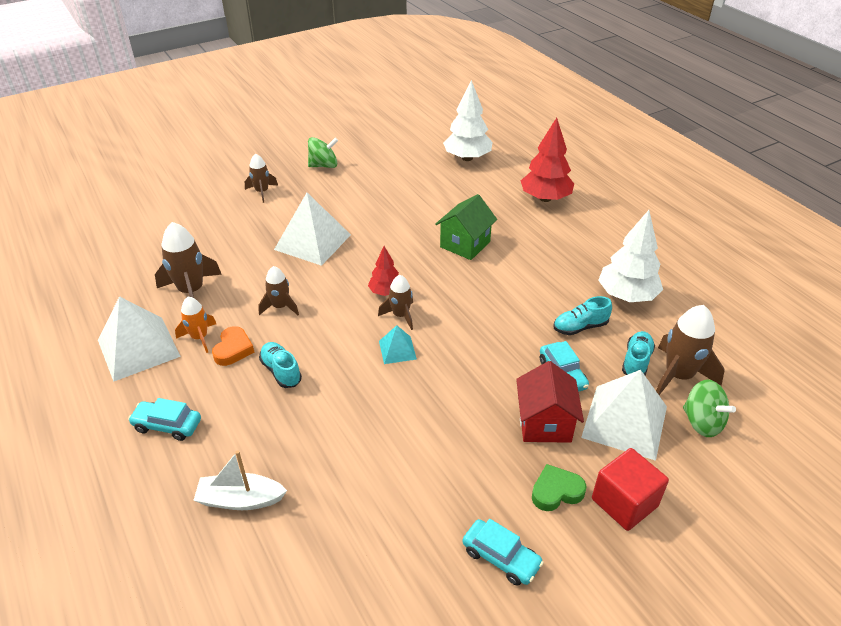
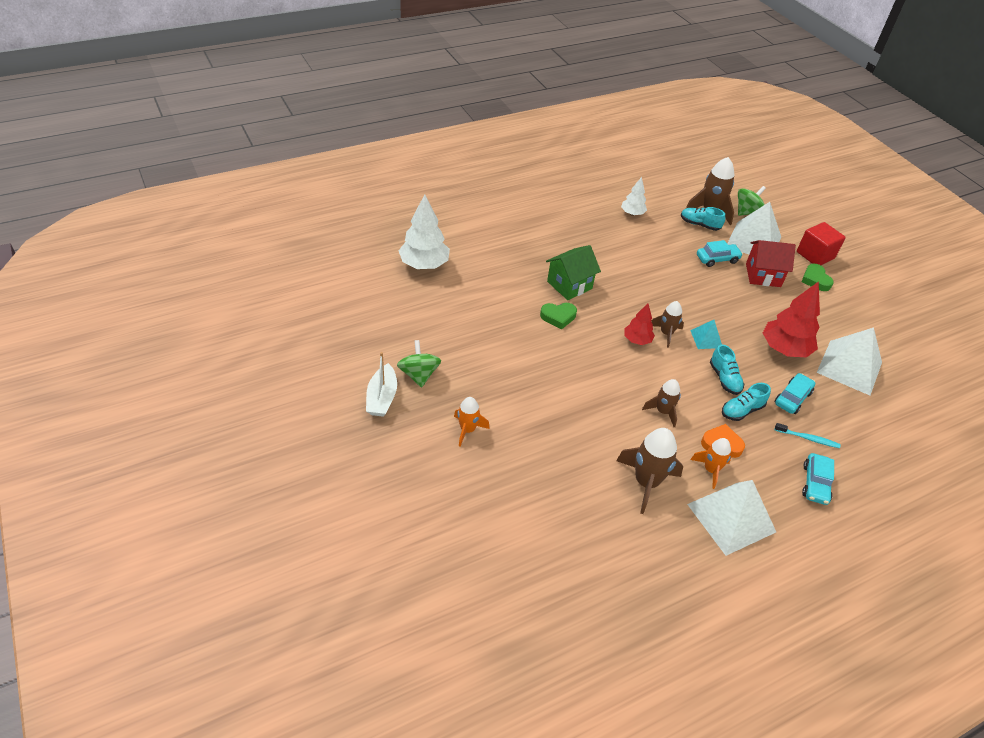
camera: 90 degrees left, 5 degrees up
white boat [193,450,287,510] -> white boat moved to [366,352,397,417]
brown rocket [245,154,278,203] -> orange rocket [454,397,490,446]
white pyramid [274,193,351,266] -> white pyramid moved to [817,328,882,395]
green house [435,194,497,260] -> green house turned 75 degrees counterclockwise [546,245,601,300]
turquoise car [463,519,544,586] -> turquoise car moved to [775,373,815,414]
red tree [521,118,574,202] -> red tree moved to [763,281,820,357]
turquoise shoe [554,296,612,335] -> turquoise shoe moved to [710,344,744,395]
white tree [598,210,663,302] -> white tree [621,177,647,216], size x0.57
none -> green heart [540,303,577,329]
none -> turquoise toothbrush [775,423,841,448]

